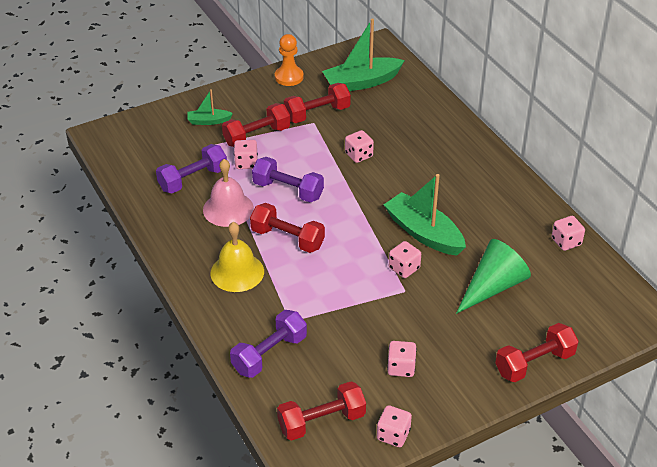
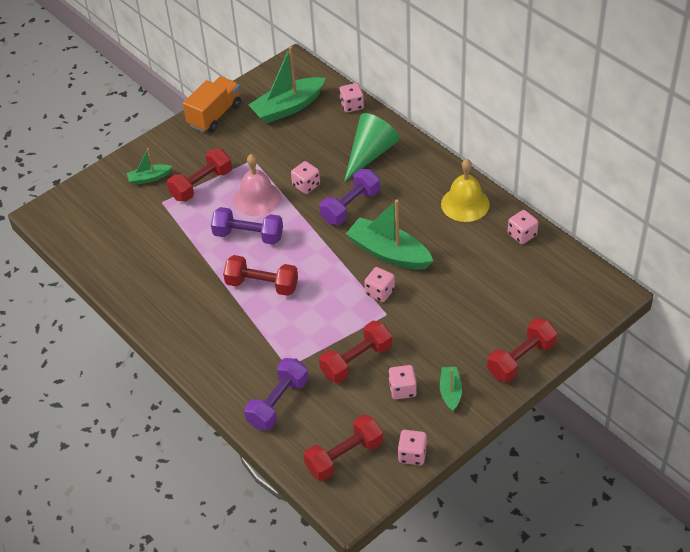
camera: 10 degrees left, 5 degrees up
purple dumbbell [156,144,227,193] -> purple dumbbell moved to [319,169,380,225]
pink bell [203,159,254,227] -> pink bell moved to [234,154,281,216]
yellow bell [210,222,264,292] -> yellow bell moved to [441,159,490,222]
pink dice [234,140,258,169] -> pink dice moved to [339,83,364,112]
orange pawn [275,34,304,86] -> orange truck [183,76,241,133]
red dumbbell [284,83,351,123] -> red dumbbell moved to [319,321,392,383]
green cone [456,239,531,314] -> green cone moved to [344,113,400,182]
none -> green boat [440,367,462,412]

